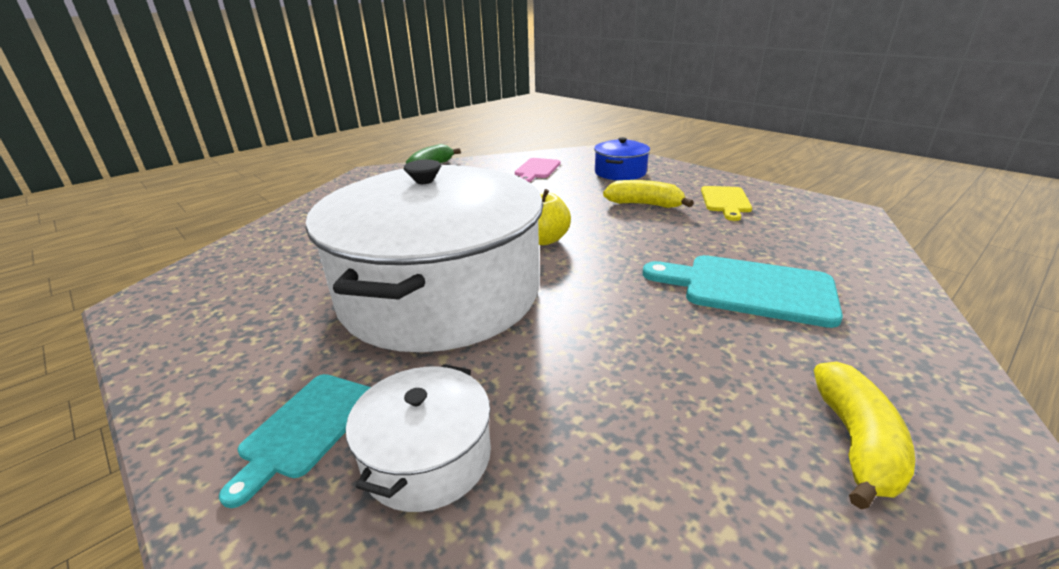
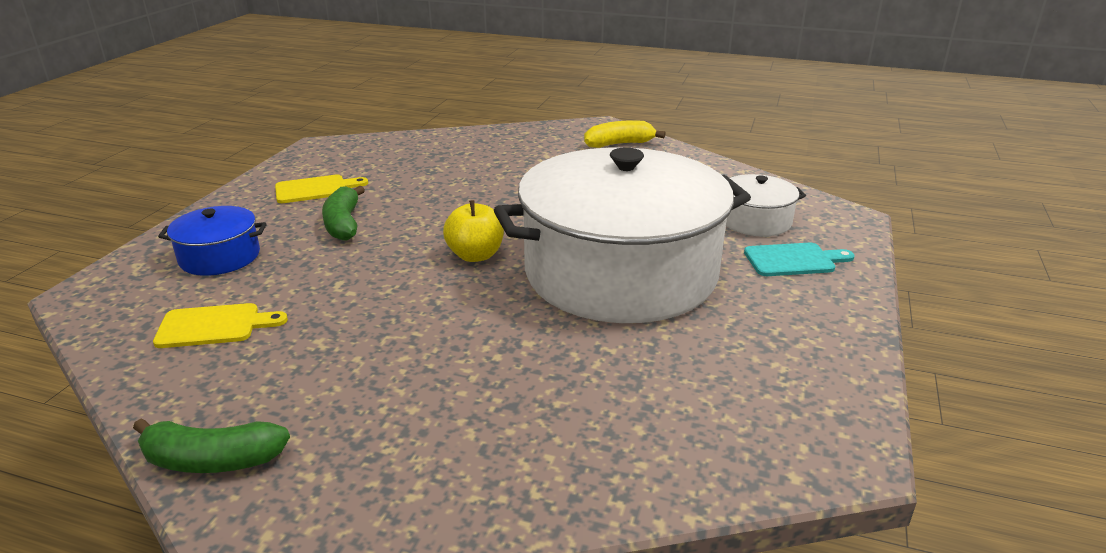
camera: 120 degrees left, 0 degrees up
pink cutting board [515,158,561,182] -> yellow cutting board [153,303,288,348]
yellow banana [603,180,694,208] -> green banana [322,186,365,241]
turquoise cutting board [643,255,843,328] -> none

